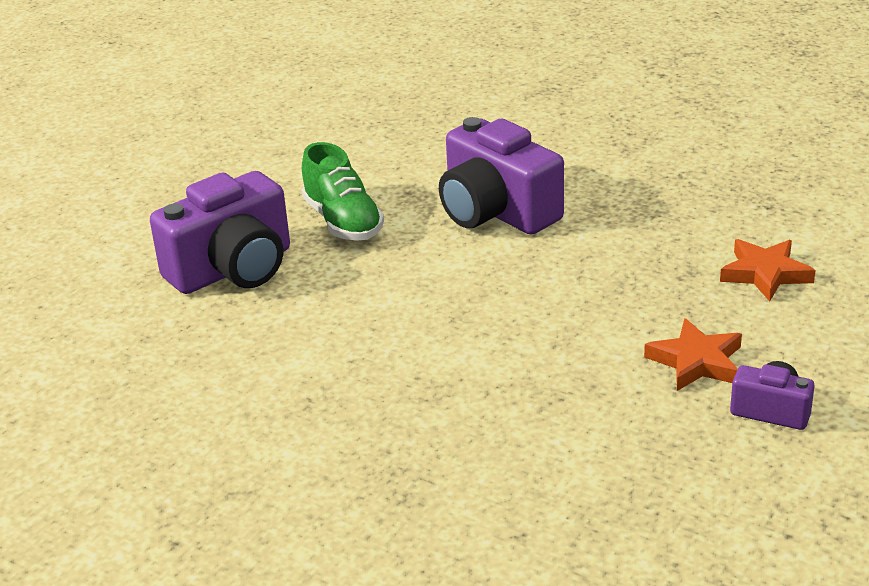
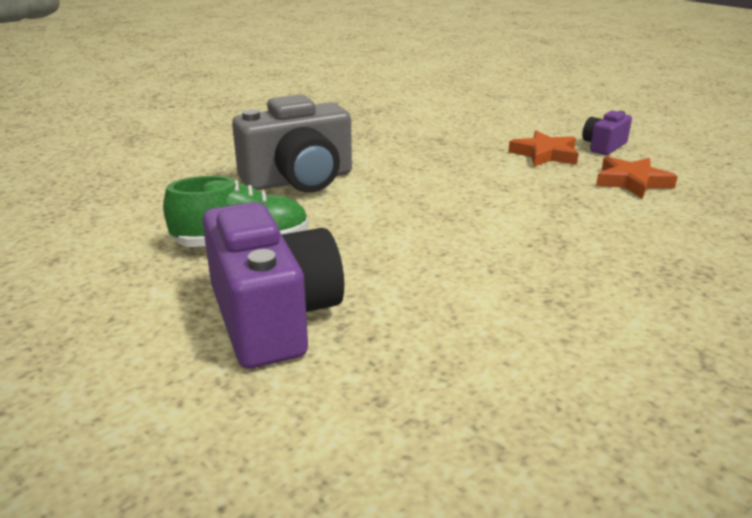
camera: 75 degrees left, 5 degrees down
purple camera [439,117,564,235] -> grey camera [232,94,352,192]
orange star [720,239,816,302] -> orange star moved to [596,156,678,199]

